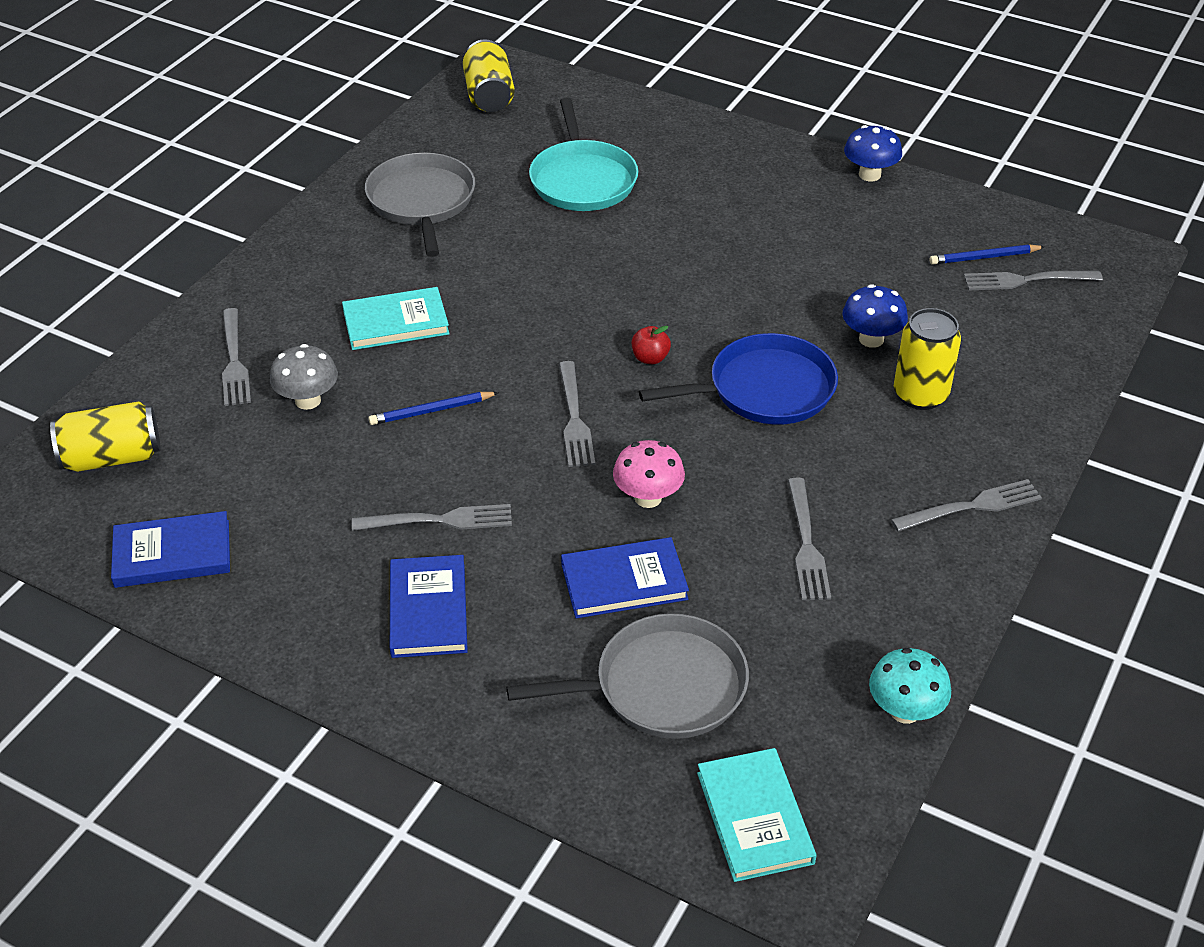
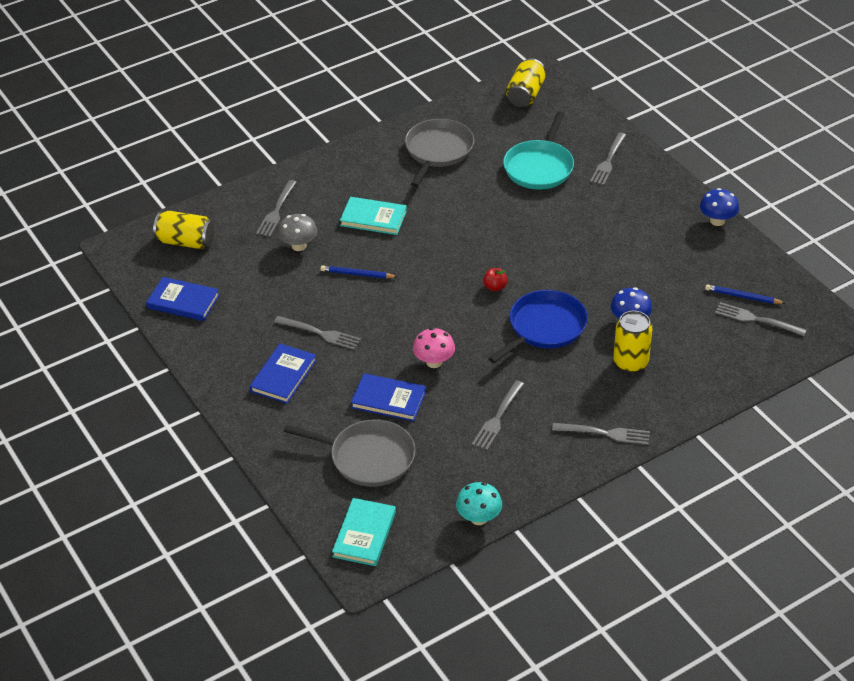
camera: 30 degrees right, 0 degrees up
grey fork [559,361,595,467] -> grey fork moved to [590,133,626,185]
blue pan [639,333,838,425] -> blue pan turned 60 degrees counterclockwise [488,290,588,363]

